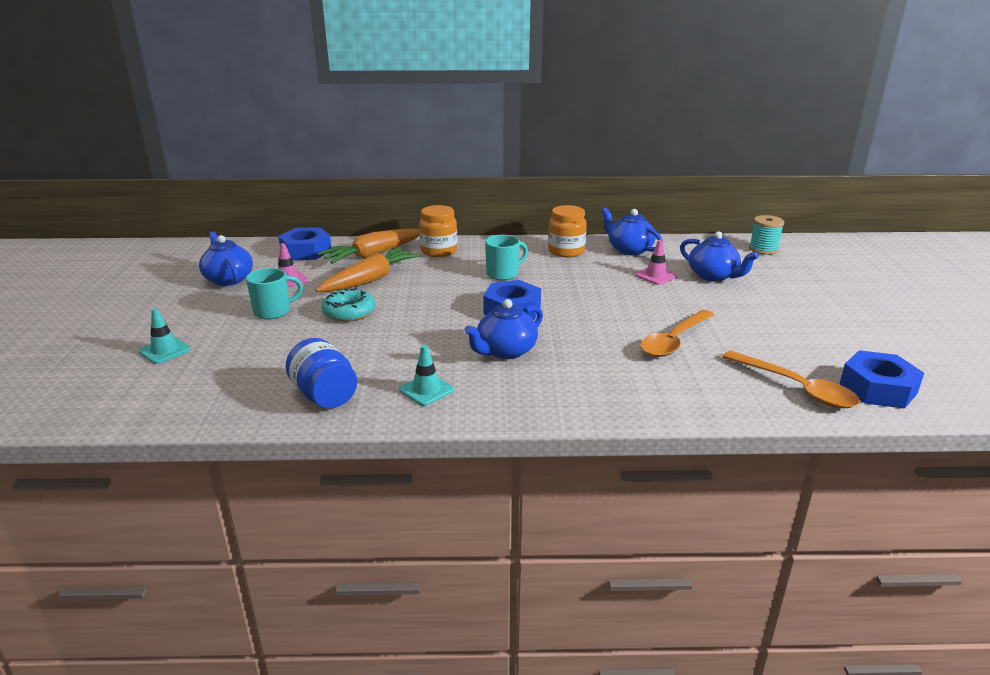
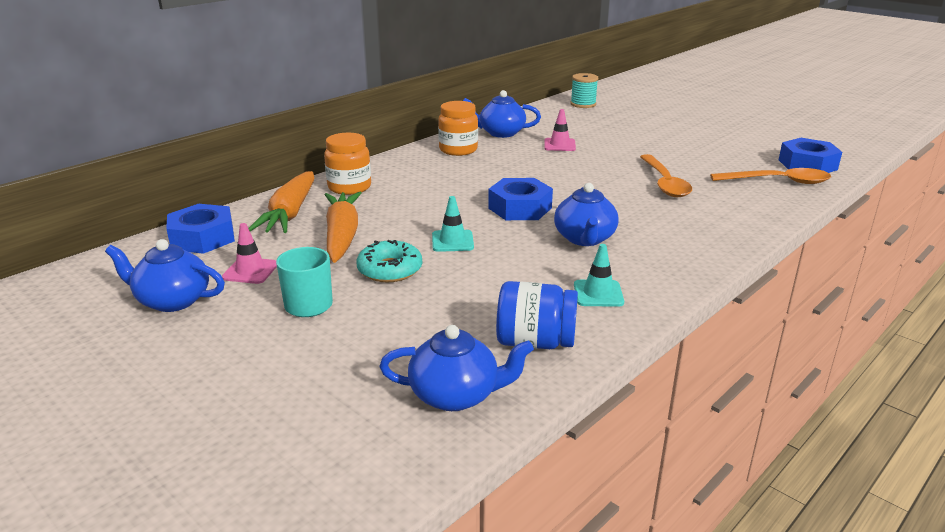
camera: 45 degrees left, 0 degrees up
turquoise traffic cone [139,309,191,364] -> turquoise traffic cone moved to [432,196,474,252]
turquoise mug [485,235,528,281] -> none
blue teapot [680,231,759,282] -> blue teapot moved to [379,325,534,411]

